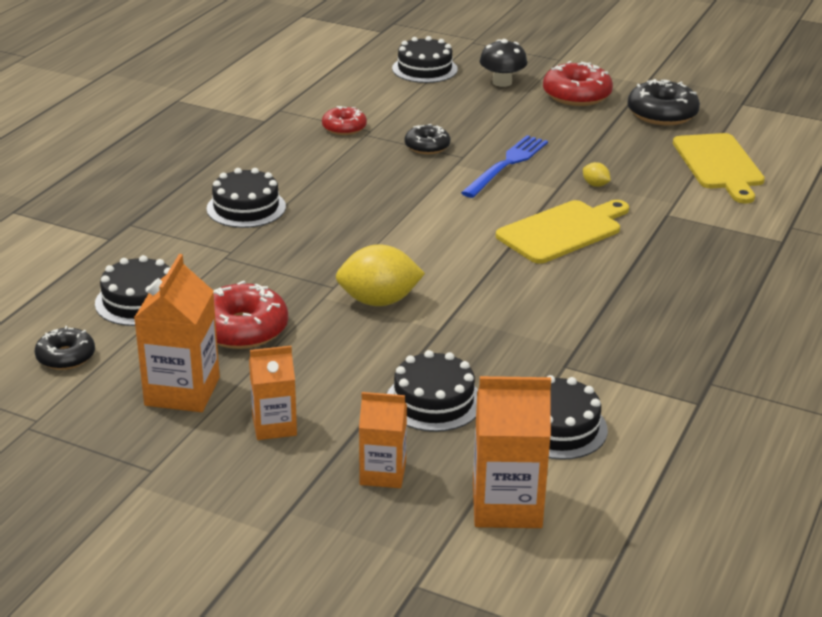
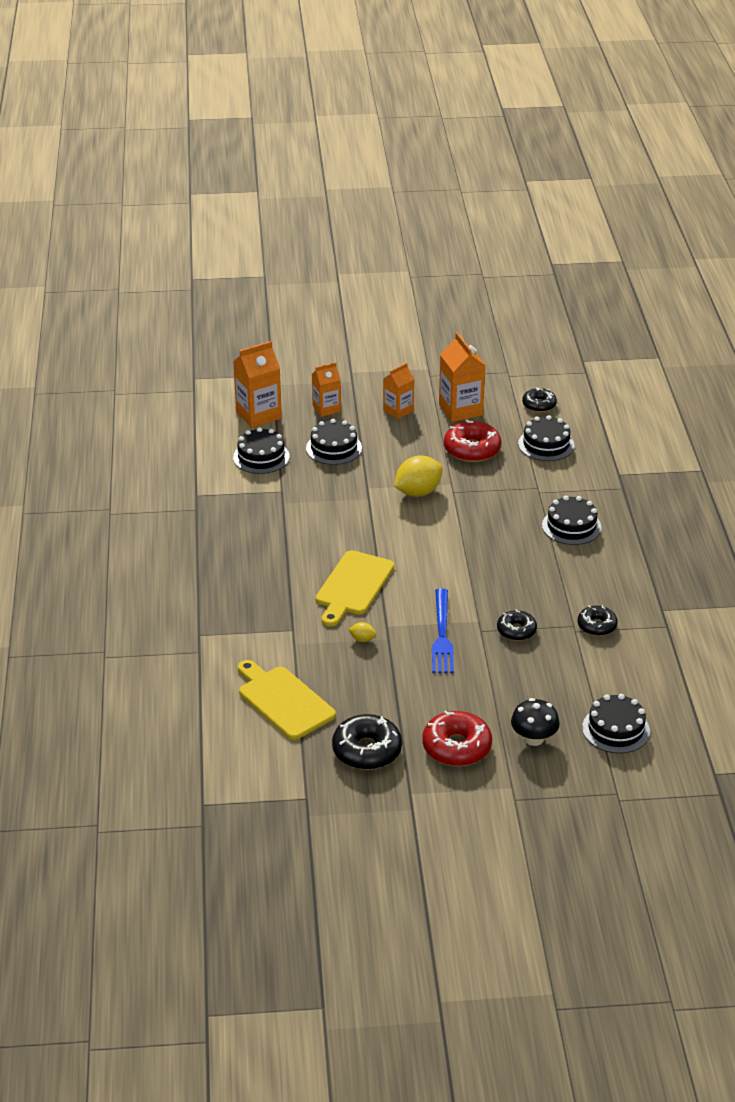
camera: 150 degrees right, 5 degrees up
red donut [322,106,367,135] -> black donut [577,605,618,636]

